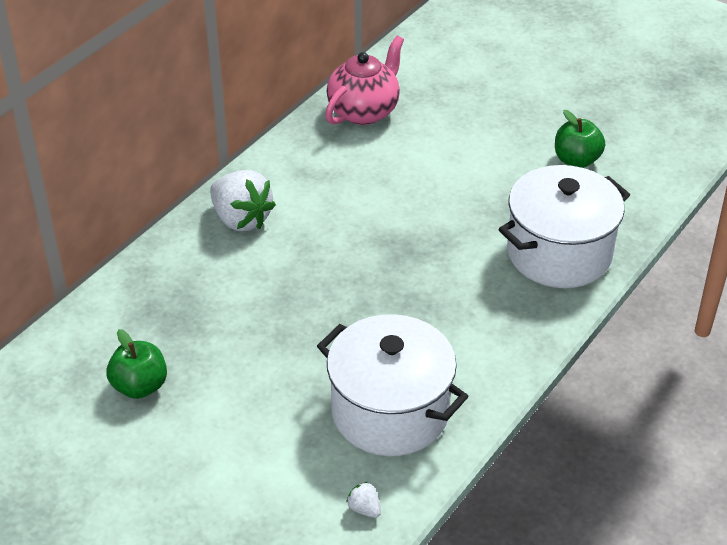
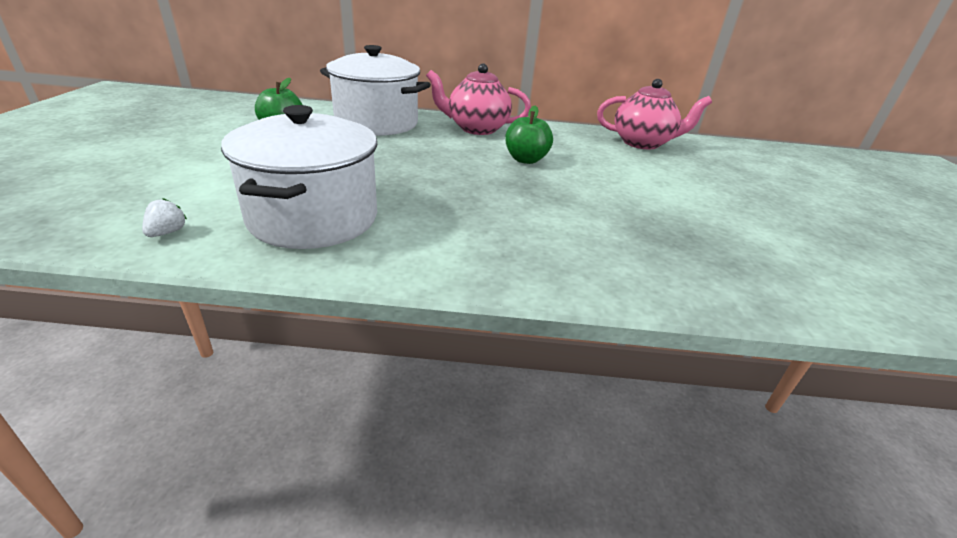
camera: 55 degrees right, 10 degrees down
white strawberry [210,170,276,231] -> pink teapot [426,63,531,135]
white pot [498,165,630,288] -> white pot moved to [320,45,431,136]
green apple [555,110,605,168] -> green apple moved to [505,106,553,164]

